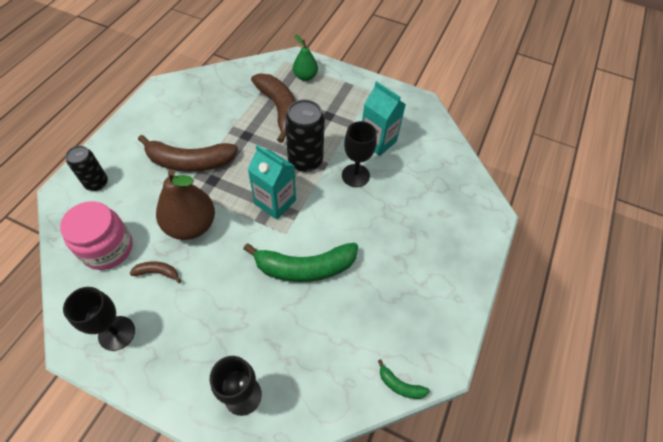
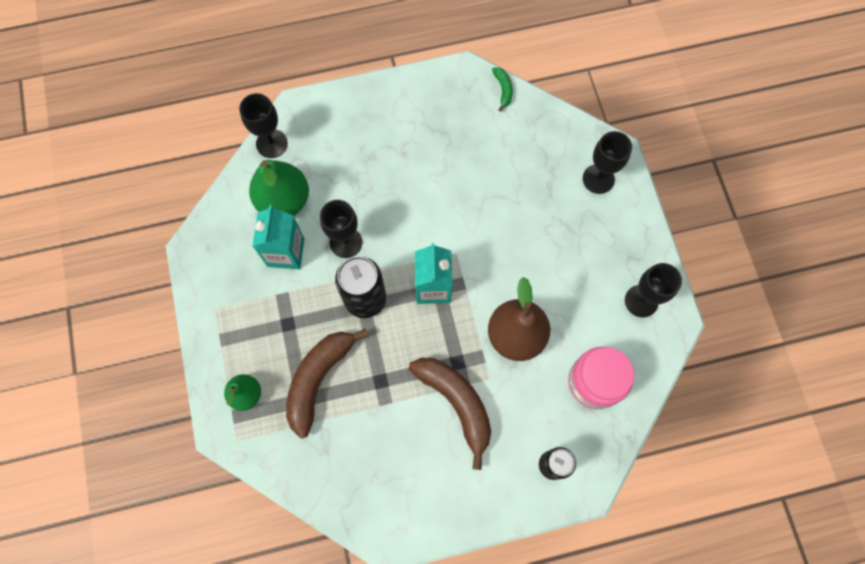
camera: 125 degrees left, 15 degrees up
brown banana [129,261,181,283] -> none
green banana [244,243,358,282] -> none
none -> black goblet [239,93,288,158]
none -> green pear [249,160,309,216]

